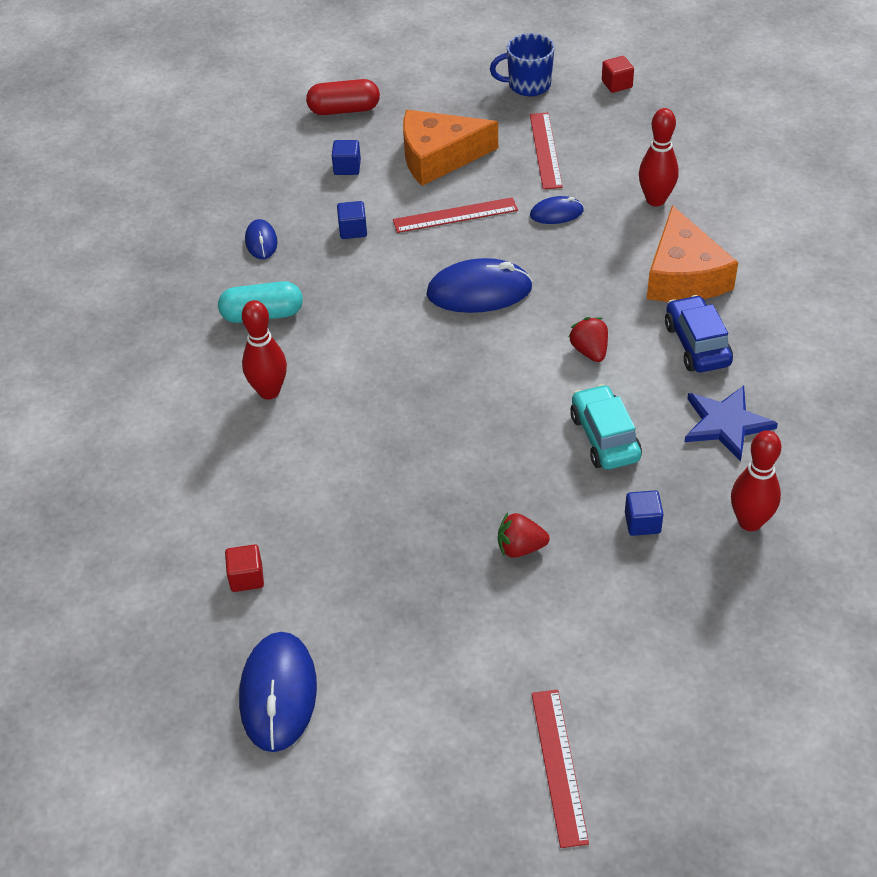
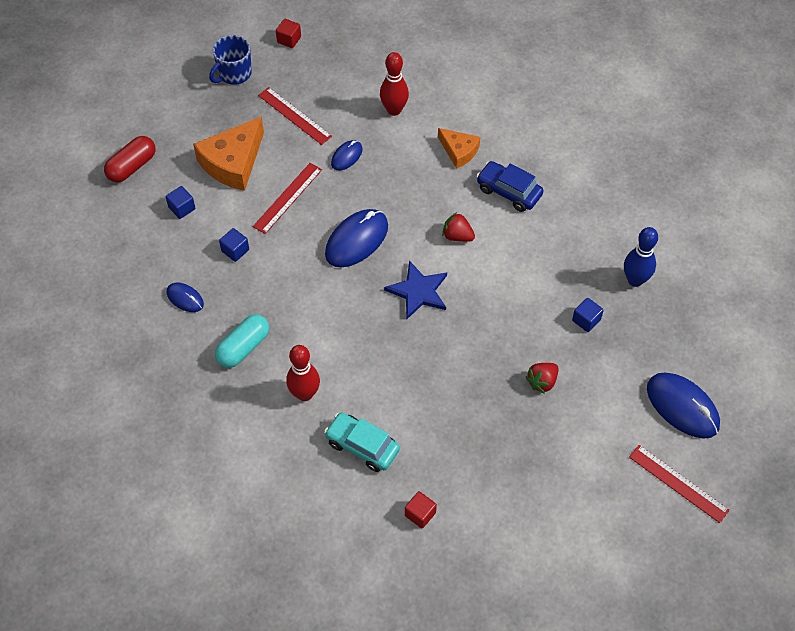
camera: 45 degrees left, 10 degrees up
blue mouse [239,632,317,752] -> blue mouse moved to [647,373,720,439]
turquoise car [570,384,642,470] -> turquoise car moved to [324,413,400,472]
orange cheese [647,205,738,302] -> orange cheese [438,128,480,169], size x0.59
blue star [685,386,778,462] -> blue star moved to [384,261,447,319]
red bowling pin [731,430,781,531] -> blue bowling pin [624,227,658,287]

